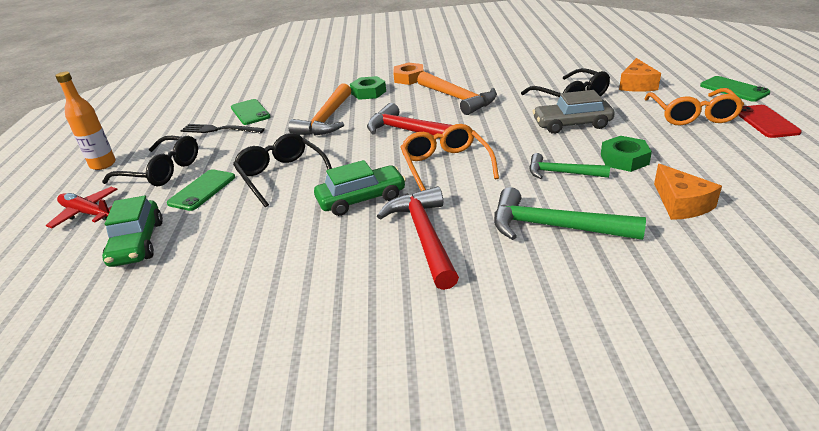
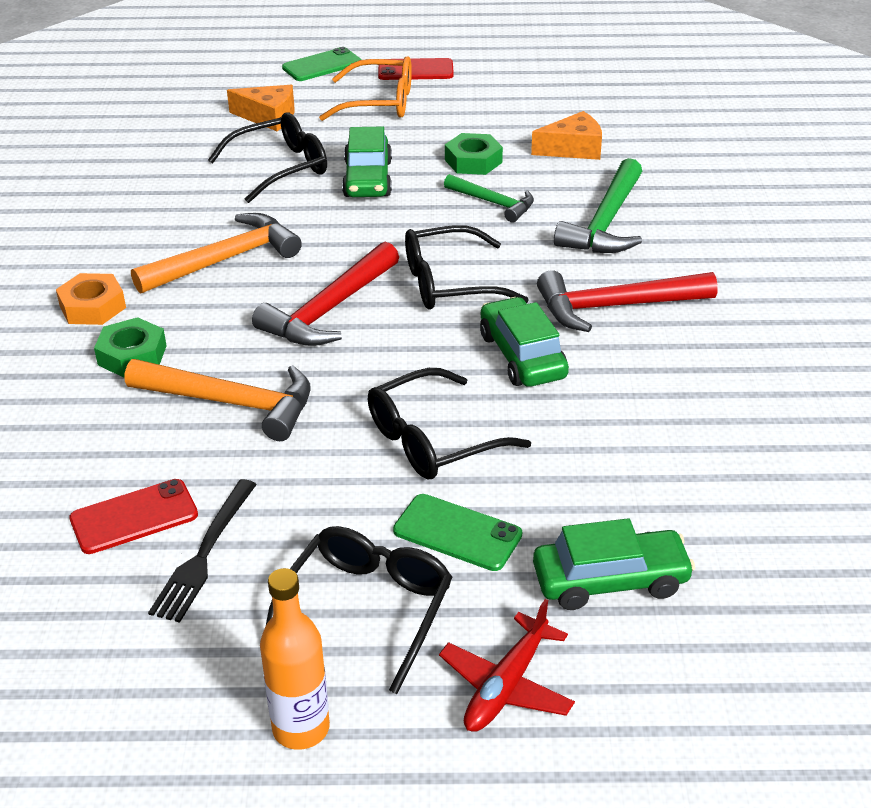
camera: 90 degrees left, 5 degrees up
green phone [231,99,270,125] -> red phone [69,479,198,554]
orange glasses [401,124,499,191] -> black glasses [405,225,529,310]
green hammer [529,153,610,179] -> green hammer turned 75 degrees counterclockwise [444,174,534,223]
grey car [533,90,615,134] -> green car [342,126,392,197]

